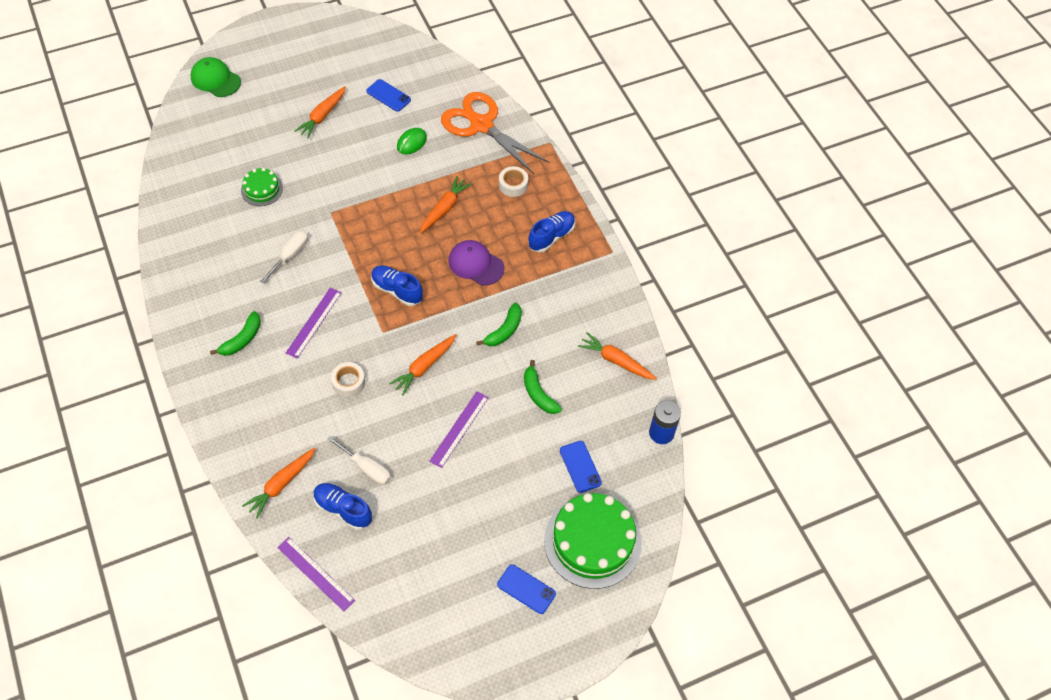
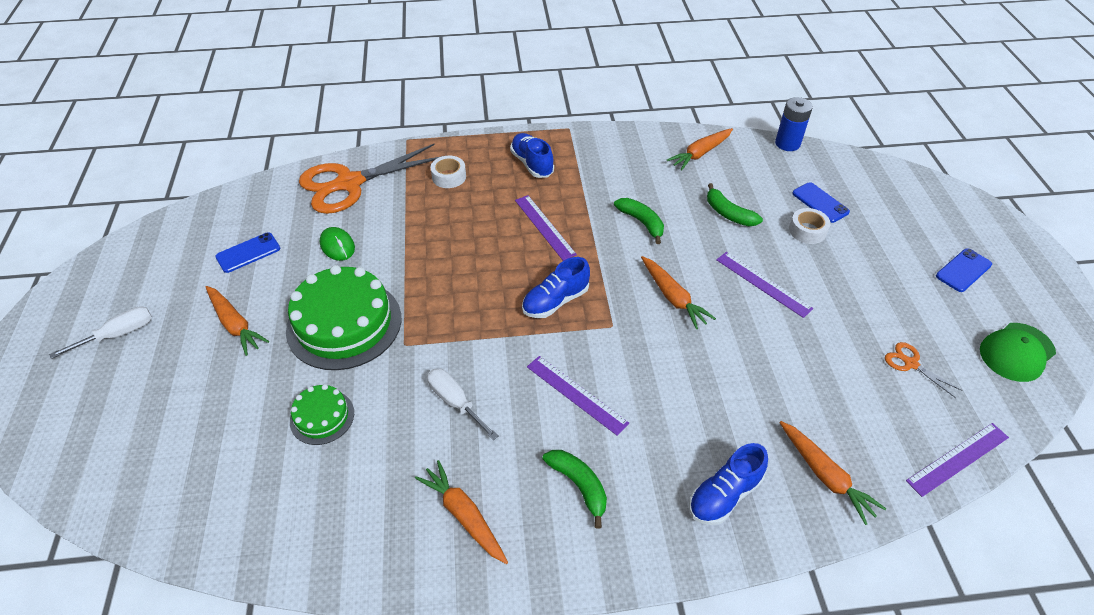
camera: 70 degrees left, 10 degrees down
green cap [191,57,241,97] -> green cap moved to [980,323,1056,382]
blue shoe [314,483,372,530] -> blue shoe moved to [689,443,768,525]
white screwdriver [327,436,391,485] -> white screwdriver moved to [49,306,152,359]
white tape [331,362,365,397] -> white tape moved to [789,208,831,244]
orange carrot [420,176,472,234] -> orange carrot moved to [415,460,508,564]
purple cap [448,240,505,286] -> purple ruler [515,195,577,261]
green banana [524,360,562,414] -> green banana turned 60 degrees clockwise [707,183,763,226]
green cake [544,493,642,589] -> green cake moved to [286,265,401,370]
blue phone [560,441,602,493] -> blue phone turned 60 degrees clockwise [792,182,850,223]
none -> orange scissors [885,342,963,398]

